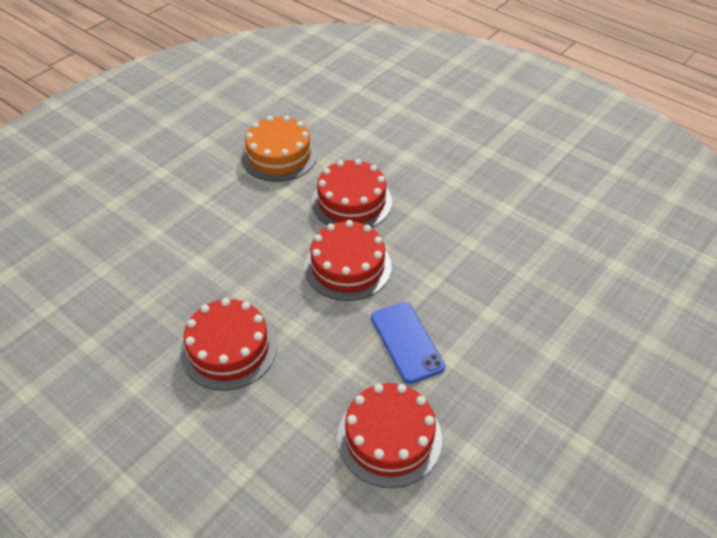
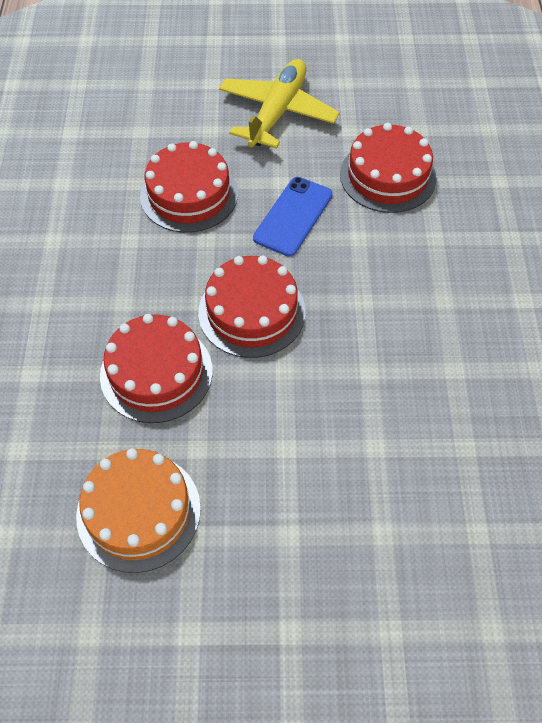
camera: 130 degrees left, 10 degrees up
red cake [180,298,277,391] -> red cake moved to [140,141,238,233]
none -> yellow plane [219,59,340,149]

